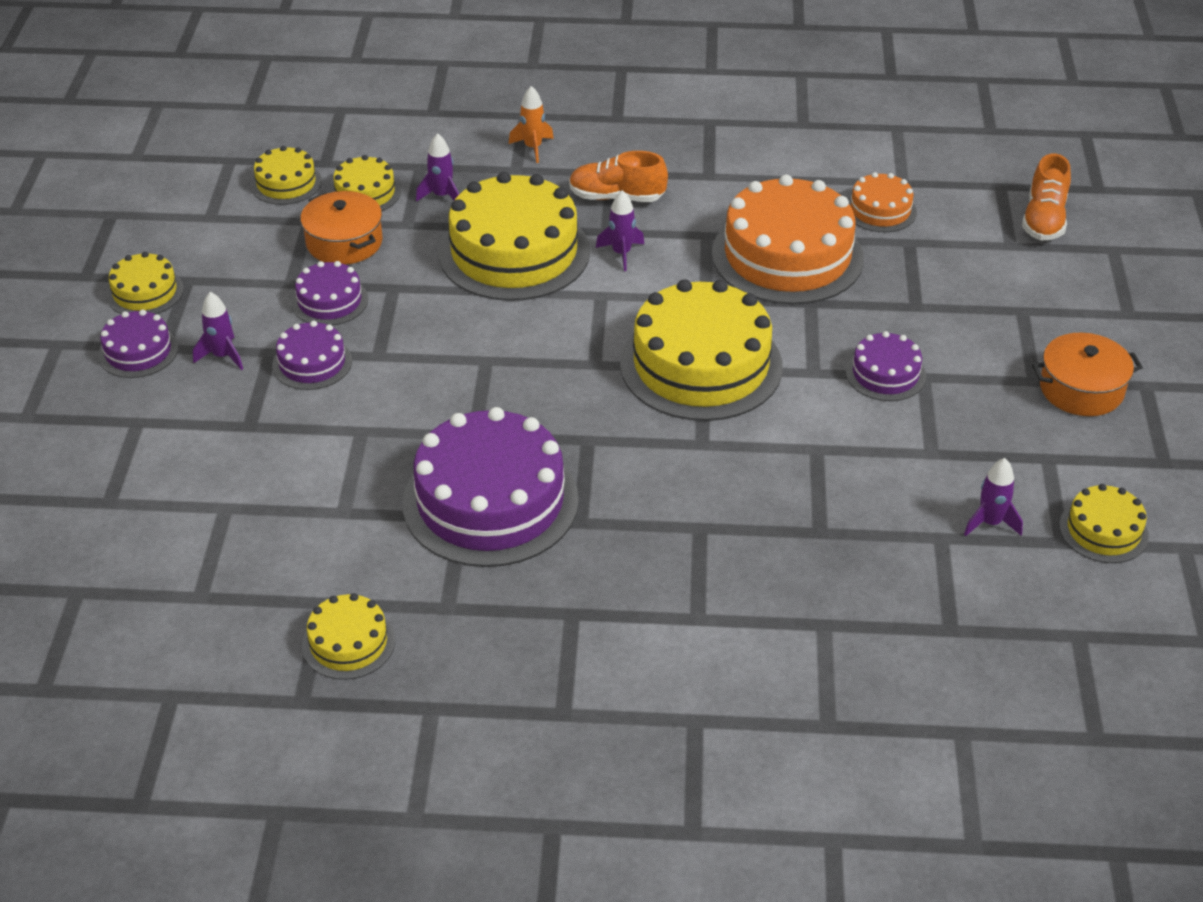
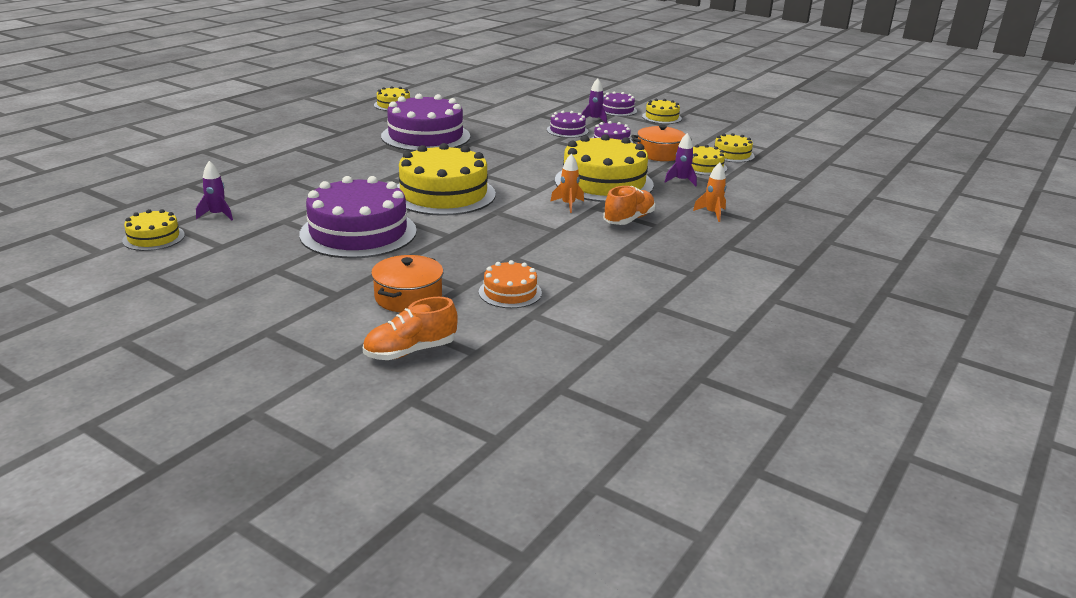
camera: 120 degrees right, 15 degrees down
purple rocket [596,190,644,271] -> orange rocket [550,154,584,213]
orange cake [712,174,864,305] -> none
purple cake [846,331,926,401] -> purple cake [299,176,417,258], size x2.05
orange shoe [1022,154,1071,240] -> orange shoe turned 75 degrees counterclockwise [363,297,458,360]
orange pot [1032,333,1143,416] -> orange pot moved to [371,255,443,312]

